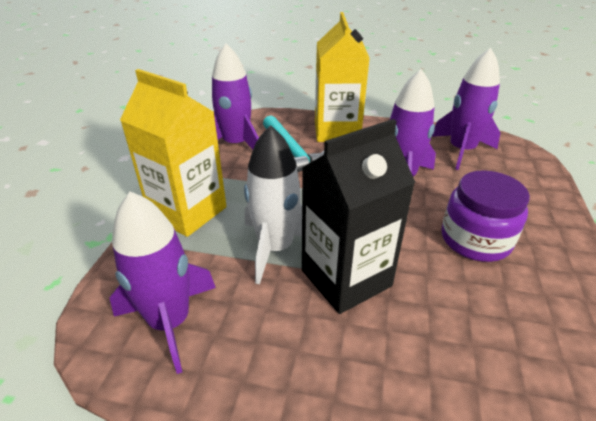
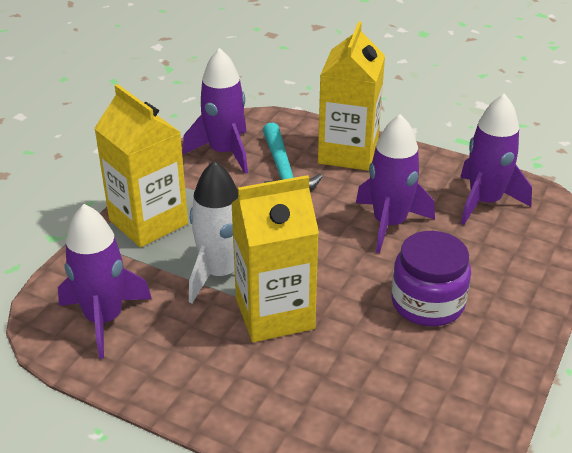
camera: 15 degrees right, 0 degrees up
black carton [302,119,416,314] -> yellow carton [231,175,319,342]

